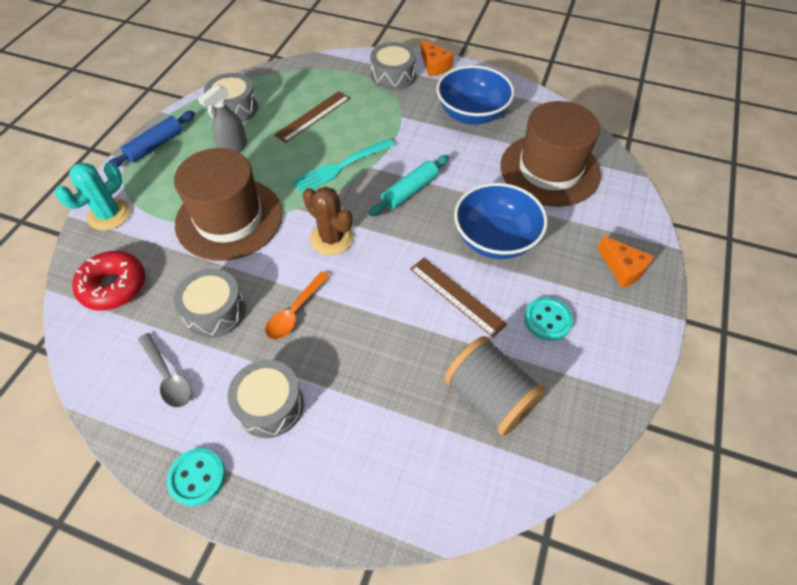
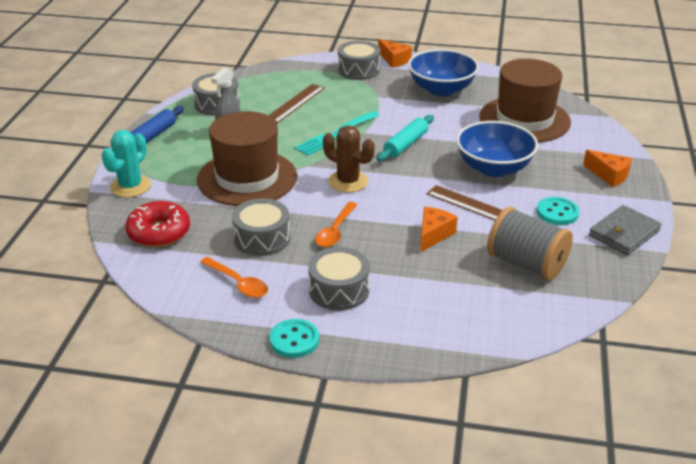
camera: 10 degrees left, 20 degrees down
grey spoon [138,333,192,408] -> orange spoon [200,257,268,298]
none -> orange cheese [420,207,457,252]
none -> grey wallet [589,205,662,255]

